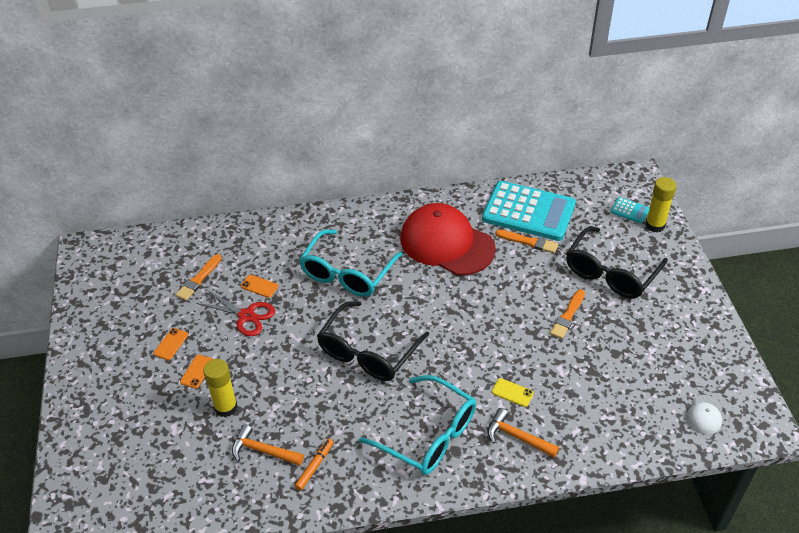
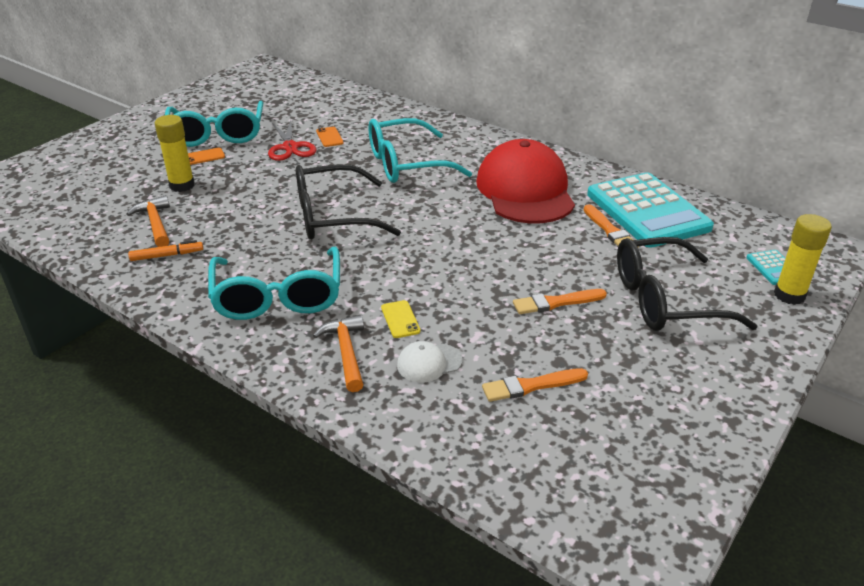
camera: 45 degrees right, 10 degrees down
orange phone [154,328,188,360] -> turquoise glasses [165,101,263,147]
orange brush [176,254,222,301] -> orange brush moved to [482,368,588,402]
white cap [686,395,723,434] -> white cap moved to [397,341,462,382]

